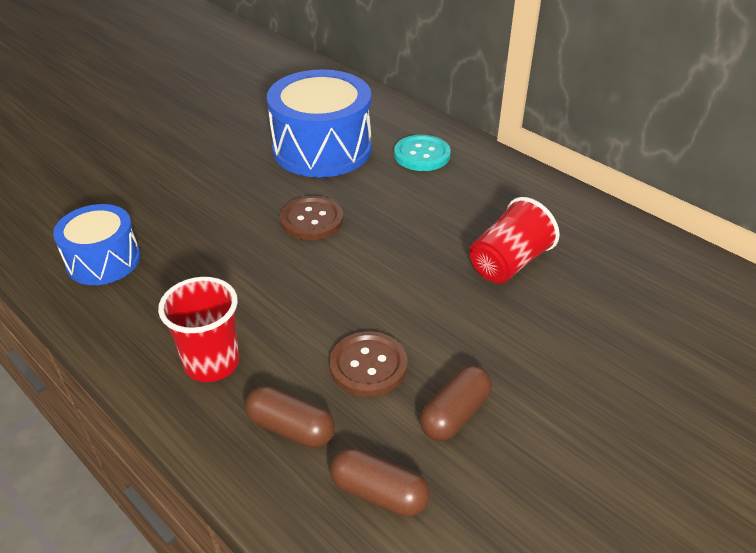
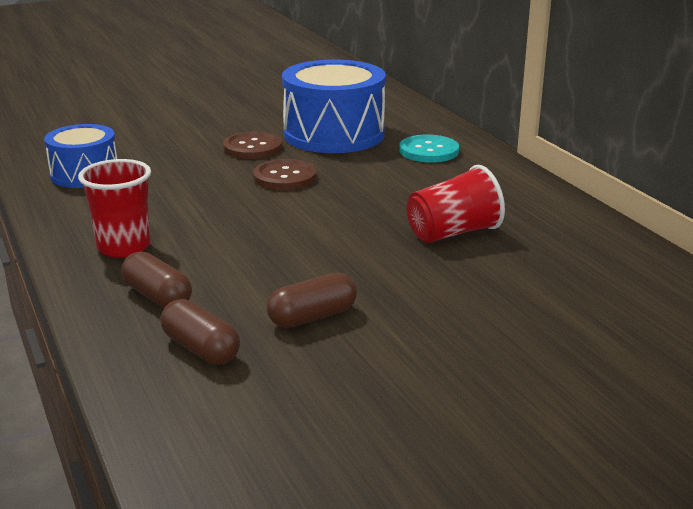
camera: 20 degrees right, 15 degrees down
brown button [329,331,407,397] -> brown button moved to [223,131,282,159]

